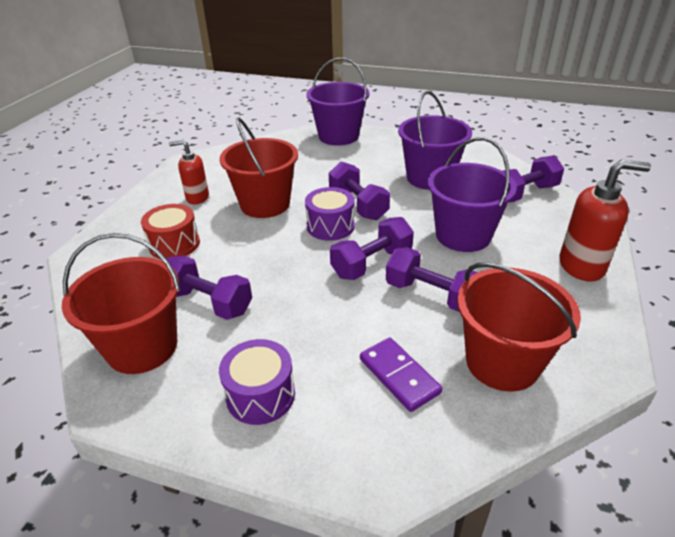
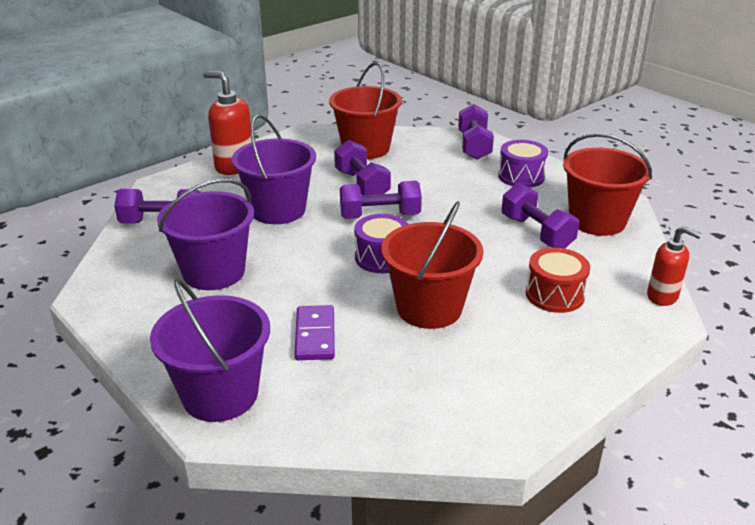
camera: 150 degrees left, 5 degrees down
red soap dispenser [169,140,209,204] -> red soap dispenser moved to [647,226,702,306]
purple dumbbell [329,162,390,220] -> purple dumbbell moved to [458,104,494,160]
purple domino [360,337,442,412] -> purple domino moved to [295,305,335,360]

